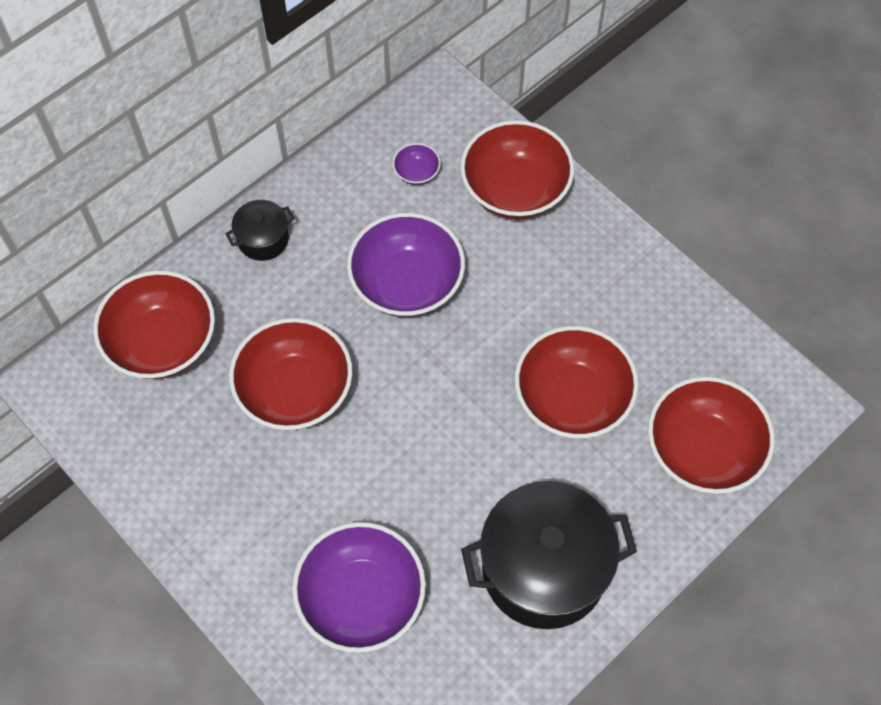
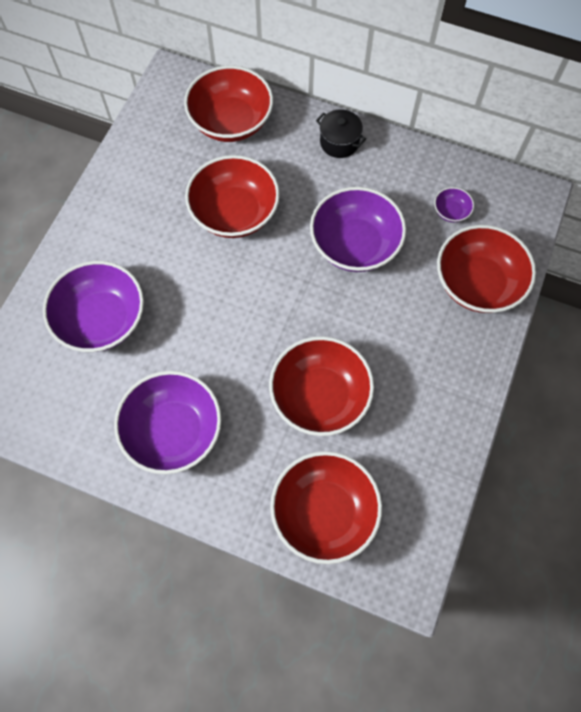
camera: 65 degrees right, 5 degrees up
black pot [461,481,637,629] -> purple bowl [114,371,221,474]

